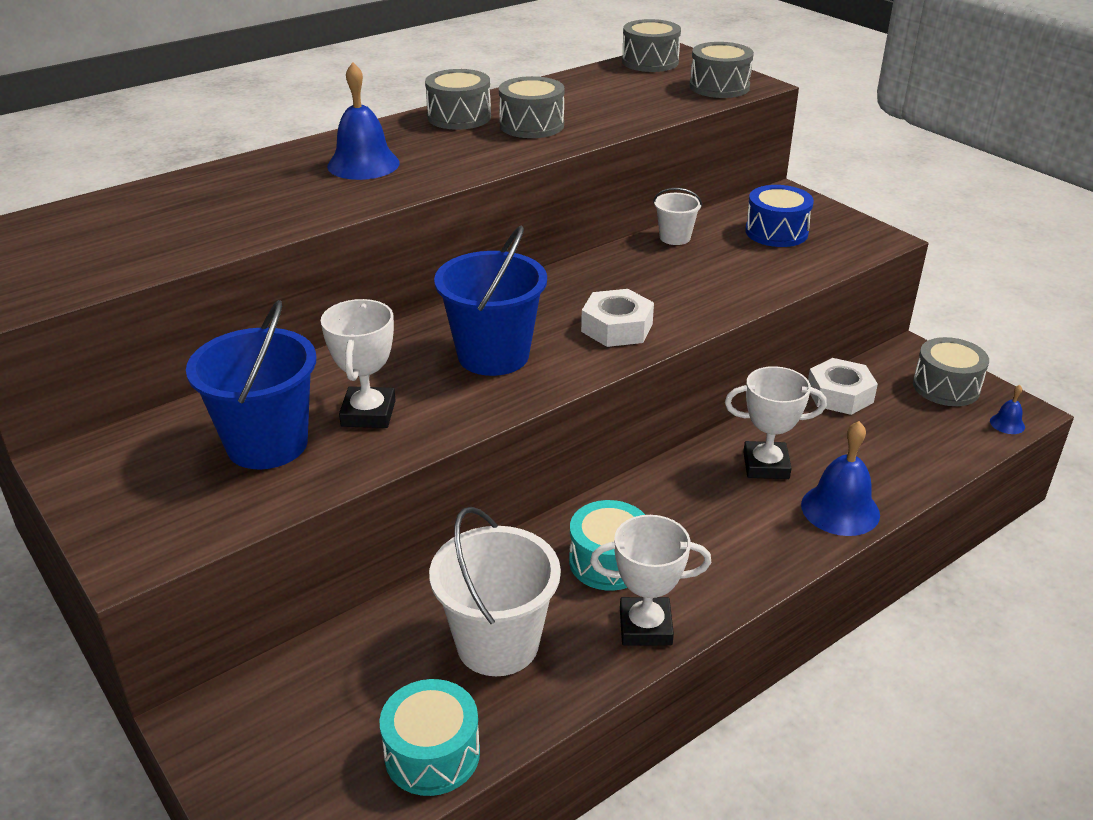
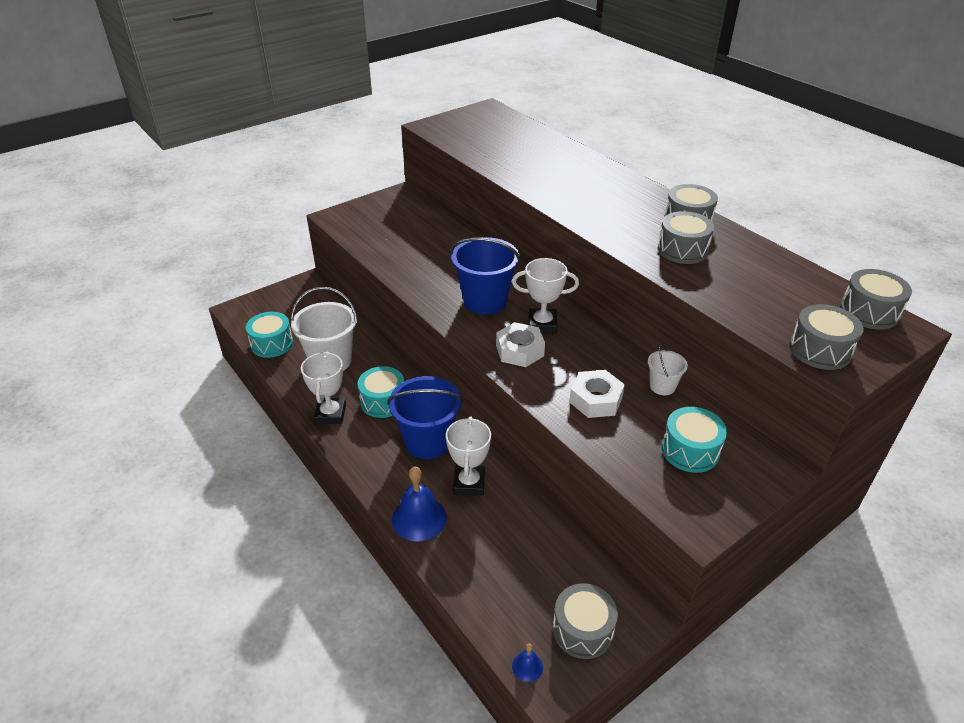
camera: 90 degrees right, 5 degrees up
blue bucket [186,300,316,469] -> blue bucket moved to [387,376,463,459]
white trophy [321,299,396,428] -> white trophy moved to [512,258,579,333]
blue bell [327,62,400,180] -> none
blue drum [745,185,814,247] -> turquoise drum [662,407,727,473]
white nut [808,358,878,415] -> white nut moved to [570,370,625,418]

